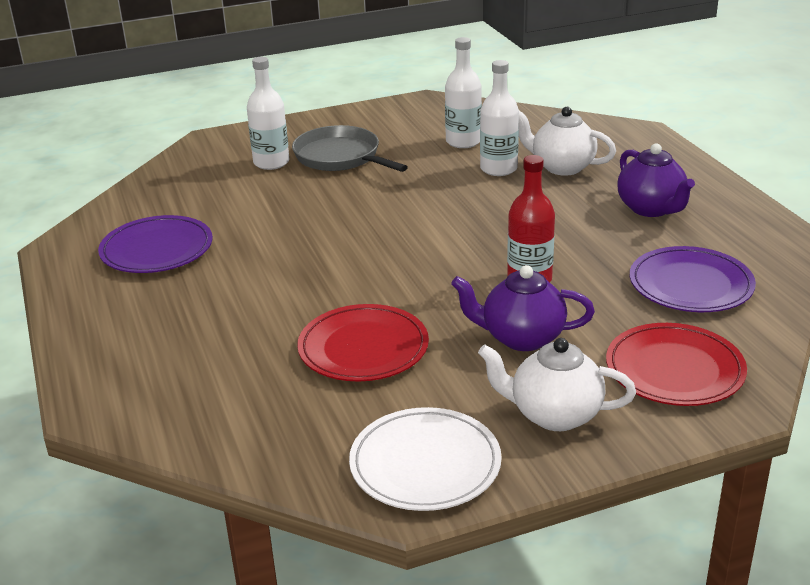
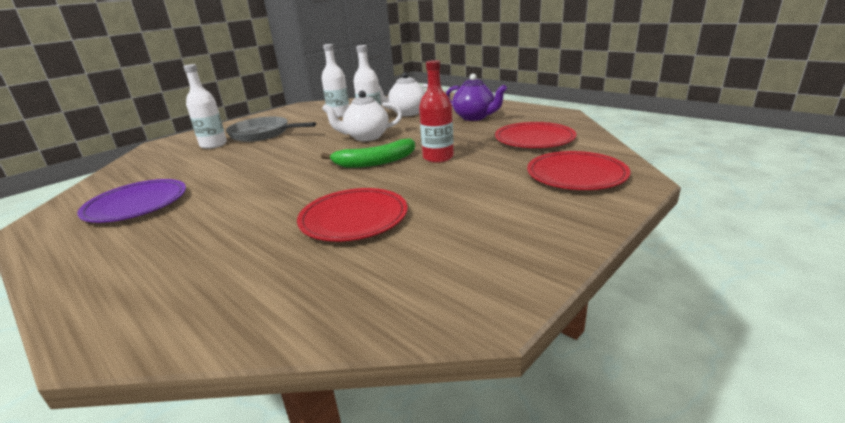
camera: 25 degrees left, 5 degrees down
white plate [349,407,502,511] -> none
purple teapot [451,265,595,351] -> none
white teapot [478,338,636,431] -> white teapot moved to [322,91,402,141]
purple plate [630,246,756,312] -> red plate [495,122,576,148]
none -> green banana [321,138,415,168]

